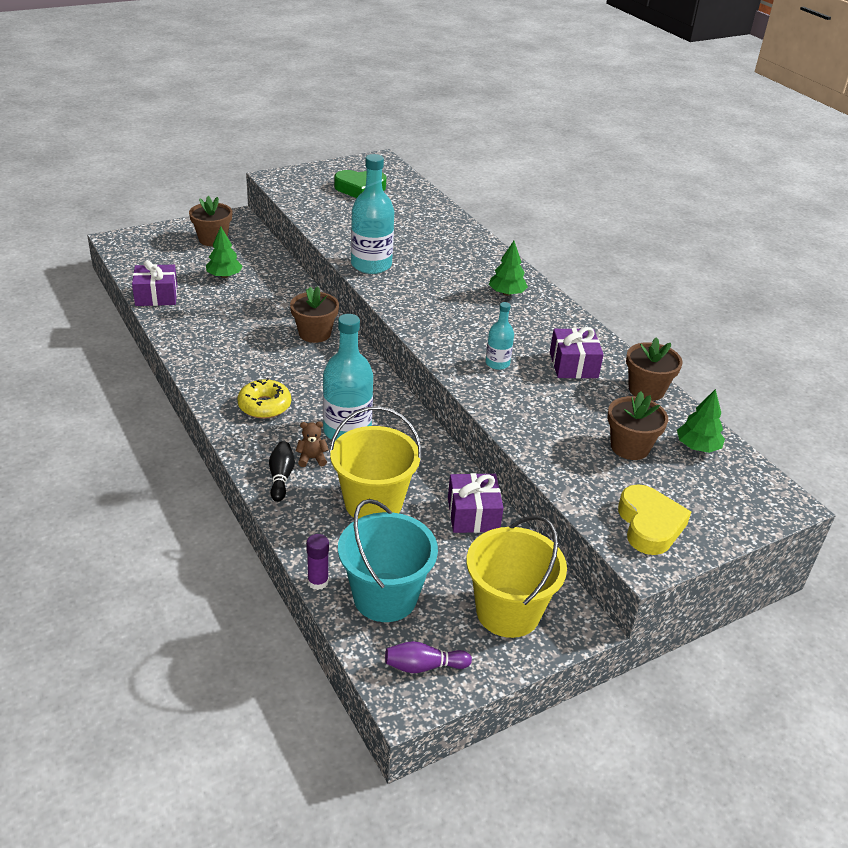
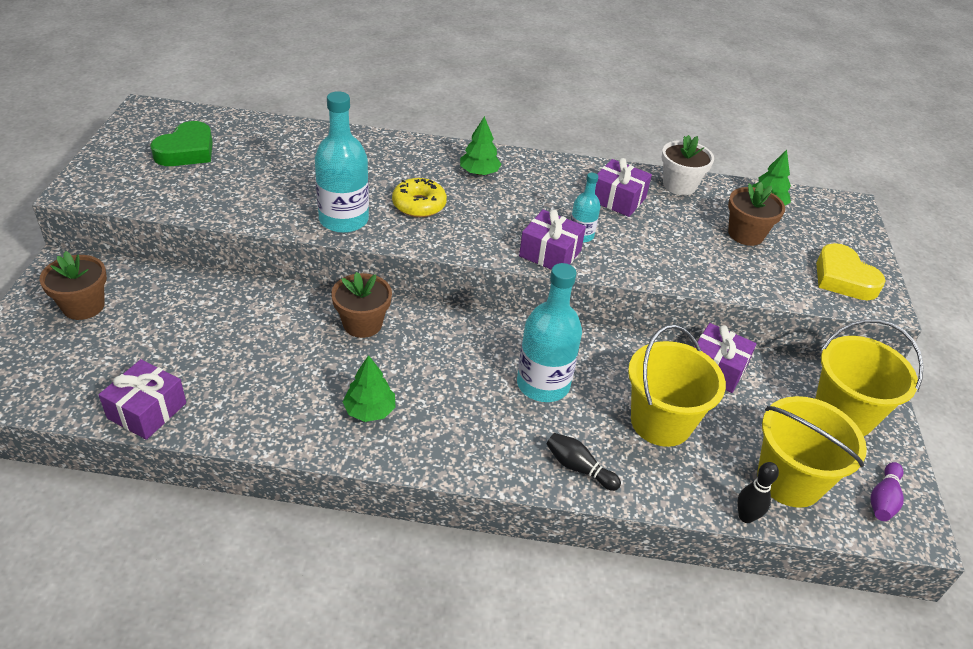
camera: 55 degrees left, 5 degrees up
green tree [206,227,243,278] -> green tree moved to [343,355,396,422]
yellow donut [237,378,291,419] -> yellow donut moved to [392,178,447,217]
brown teddy bear [296,421,329,467] -> none
purple glue stick [306,534,329,590] -> black bowling pin [737,462,779,523]
turquoise bucket [338,499,438,622] -> yellow bucket [757,396,867,508]
yellow heart [618,484,691,555] -> yellow heart turned 150 degrees counterclockwise [816,243,886,301]
brown flower pot [626,337,683,401] -> white flower pot [661,135,714,195]
none -> purple gift [519,209,586,270]

